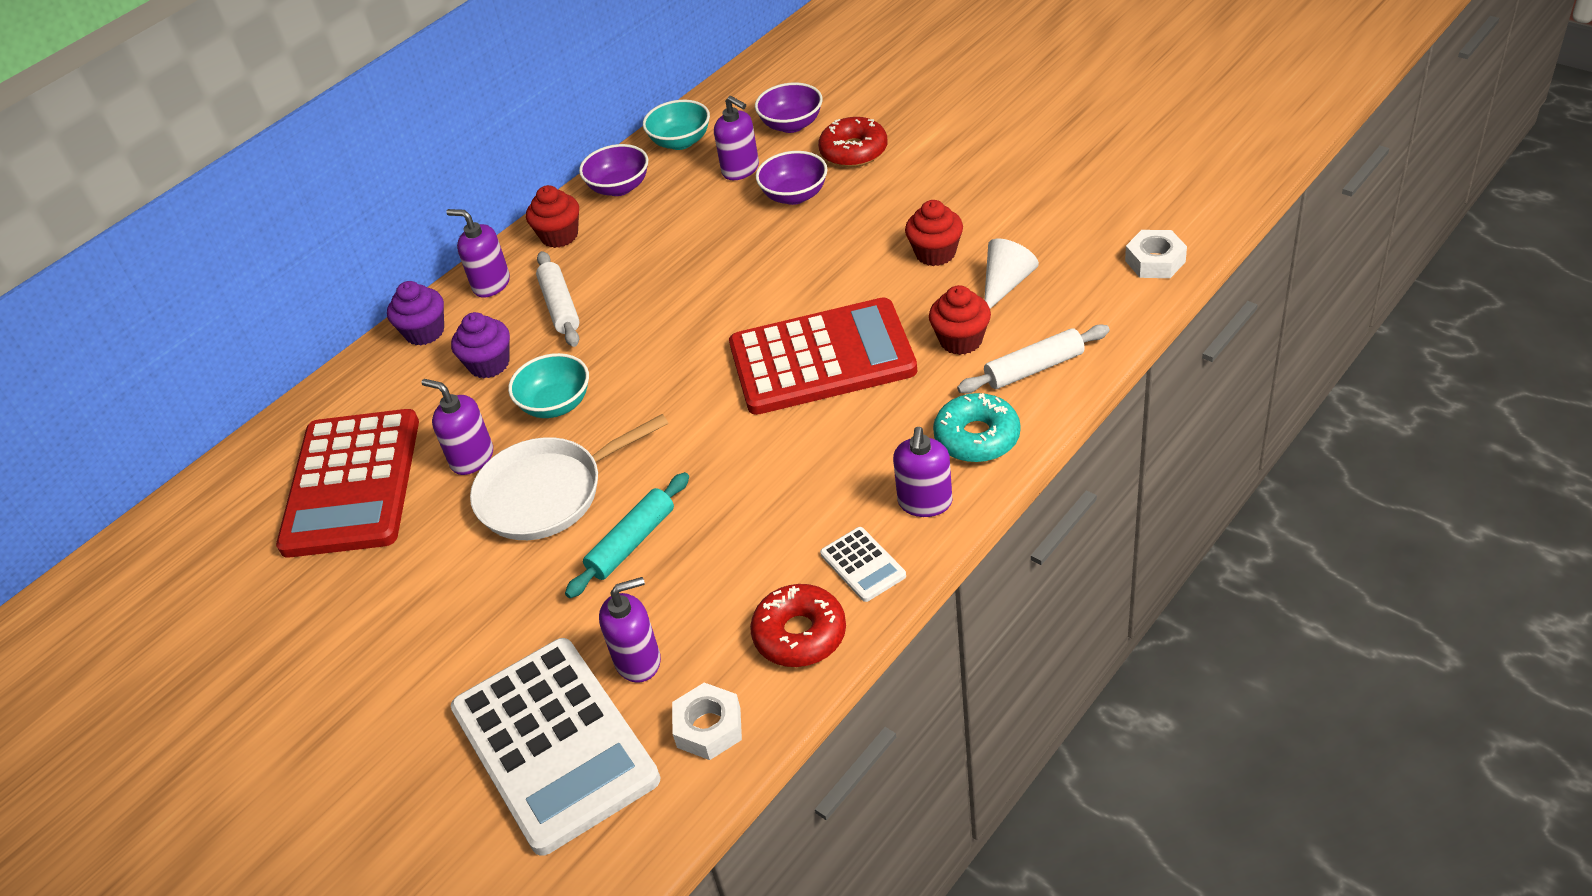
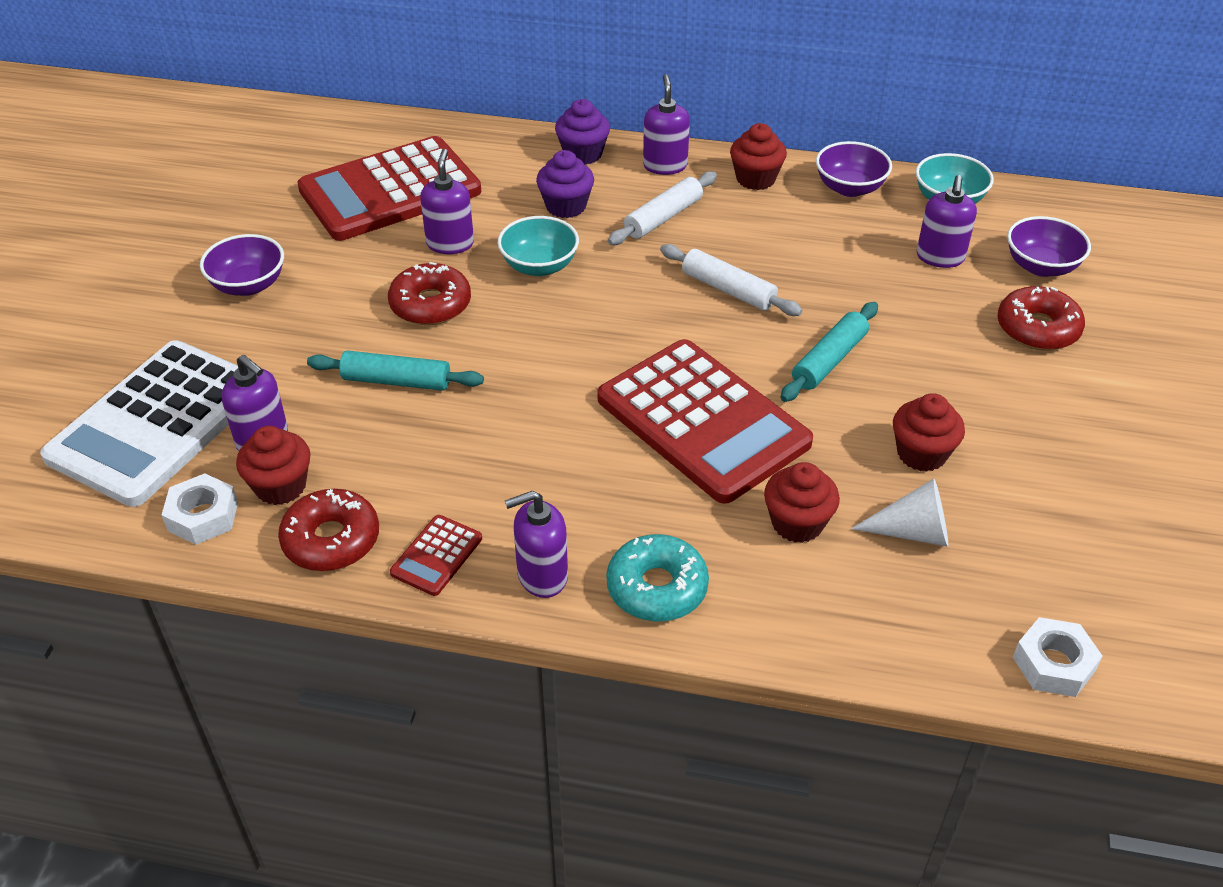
camera: 55 degrees right, 0 degrees up
white pan [470,414,668,540] -> red donut [388,262,471,325]
purple bowl [756,151,828,205] -> purple bowl moved to [200,234,284,296]
white calculator [820,527,906,602] -> red calculator [390,515,482,596]
white rolling pin [957,325,1110,394] -> white rolling pin moved to [660,244,802,316]
none -> red cupcake [236,426,311,505]
none -> turquoise rolling pin [781,302,878,402]

